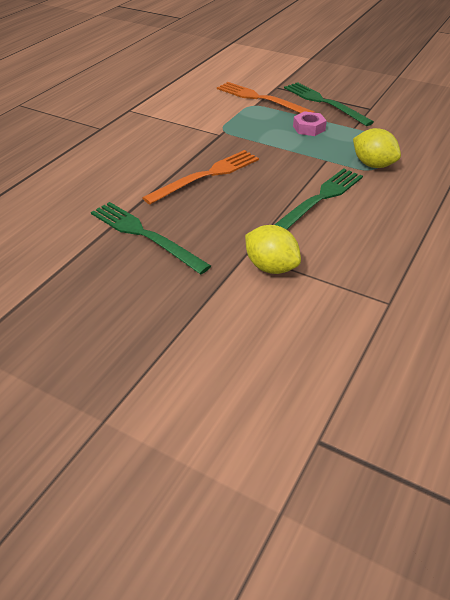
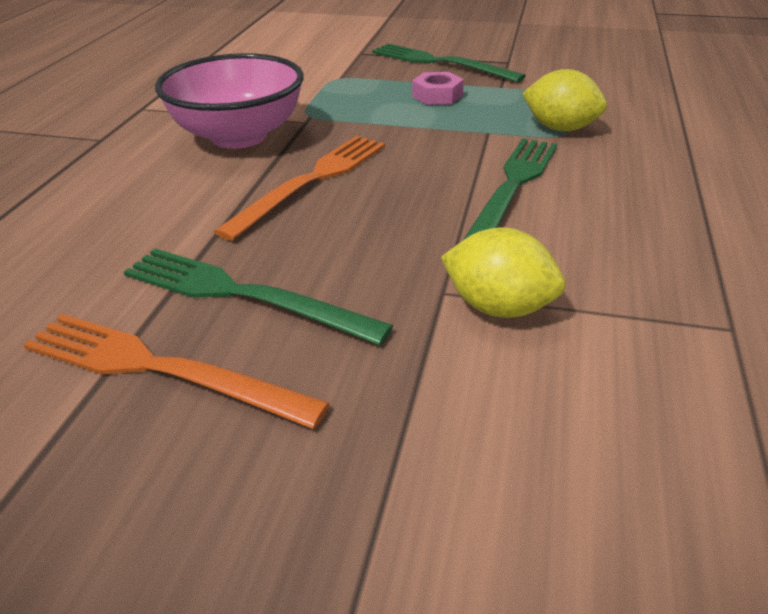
camera: 15 degrees left, 5 degrees down
orange fork [217,82,316,113] -> orange fork moved to [24,314,330,429]
none -> pink bowl [155,53,304,149]

